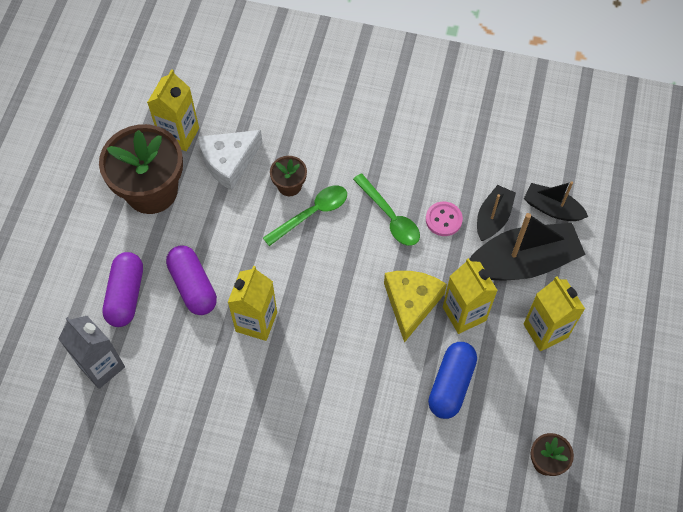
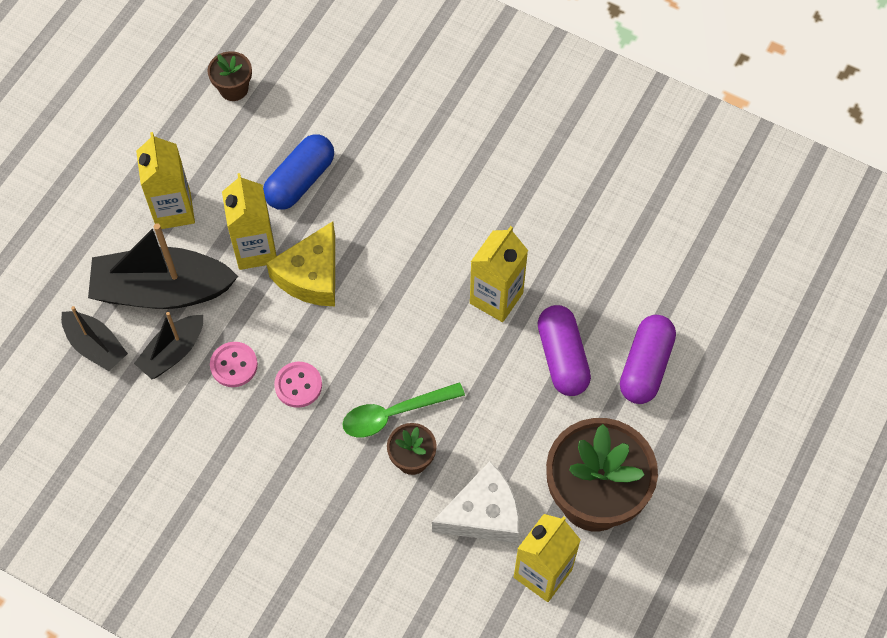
camera: 165 degrees left, 0 degrees up
grey carton [59,316,125,389] -> none
green spoon [353,173,420,246] -> pink button [274,362,322,408]

